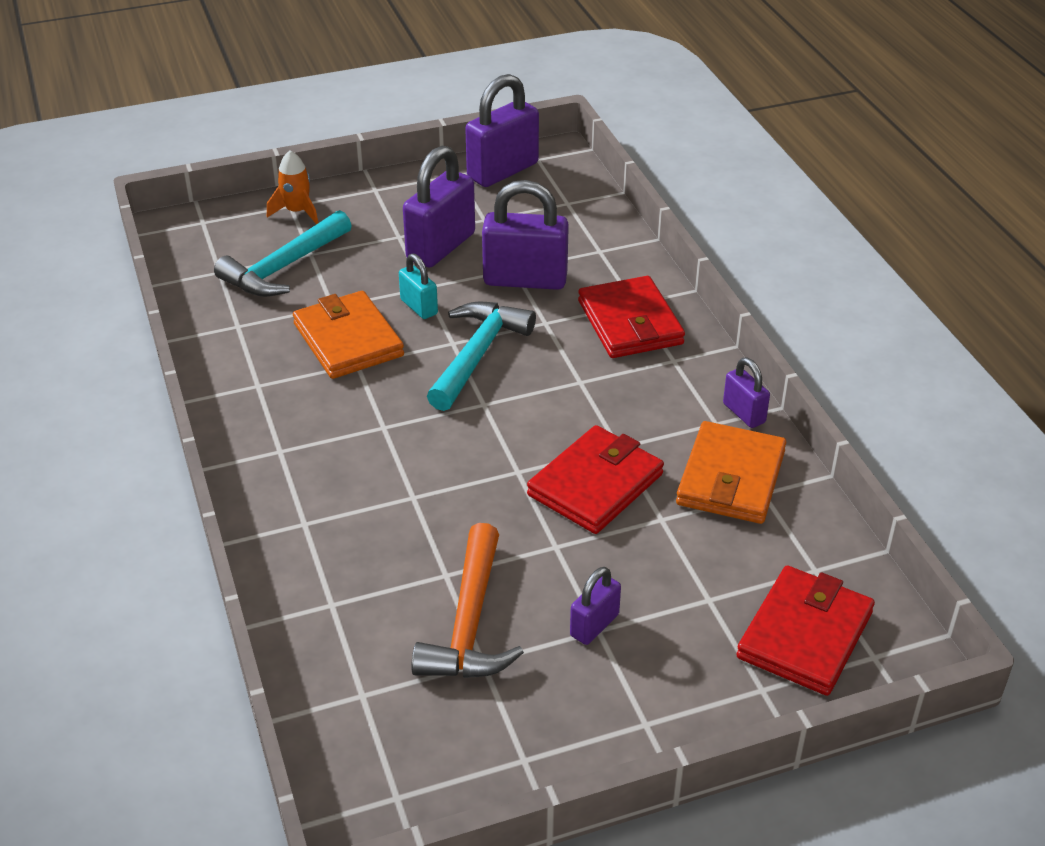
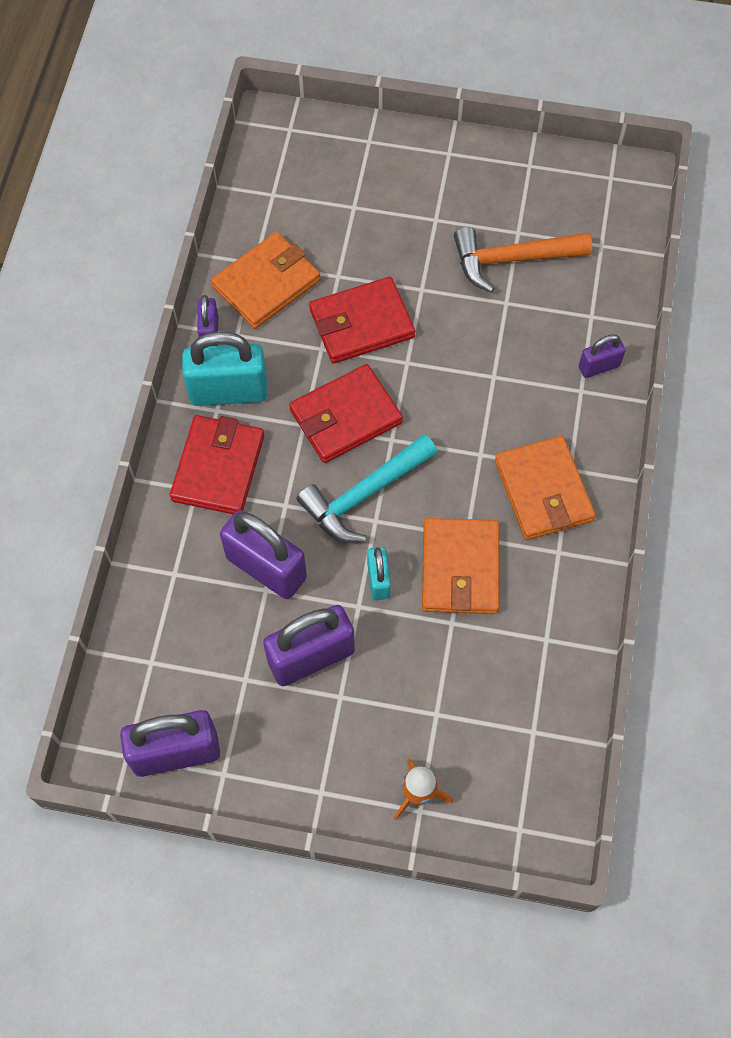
camera: 150 degrees left, 25 degrees up
turquoise hammer [214,210,352,297] -> none
orange hammer [411,523,524,678] -> orange hammer turned 135 degrees counterclockwise [454,227,592,293]
purple padlock [570,567,621,645] -> purple padlock moved to [579,335,626,378]
red wallet [736,566,875,696] -> red wallet moved to [289,364,403,463]
none -> turquoise padlock [182,331,268,406]
none -> orange wallet [495,436,596,540]

